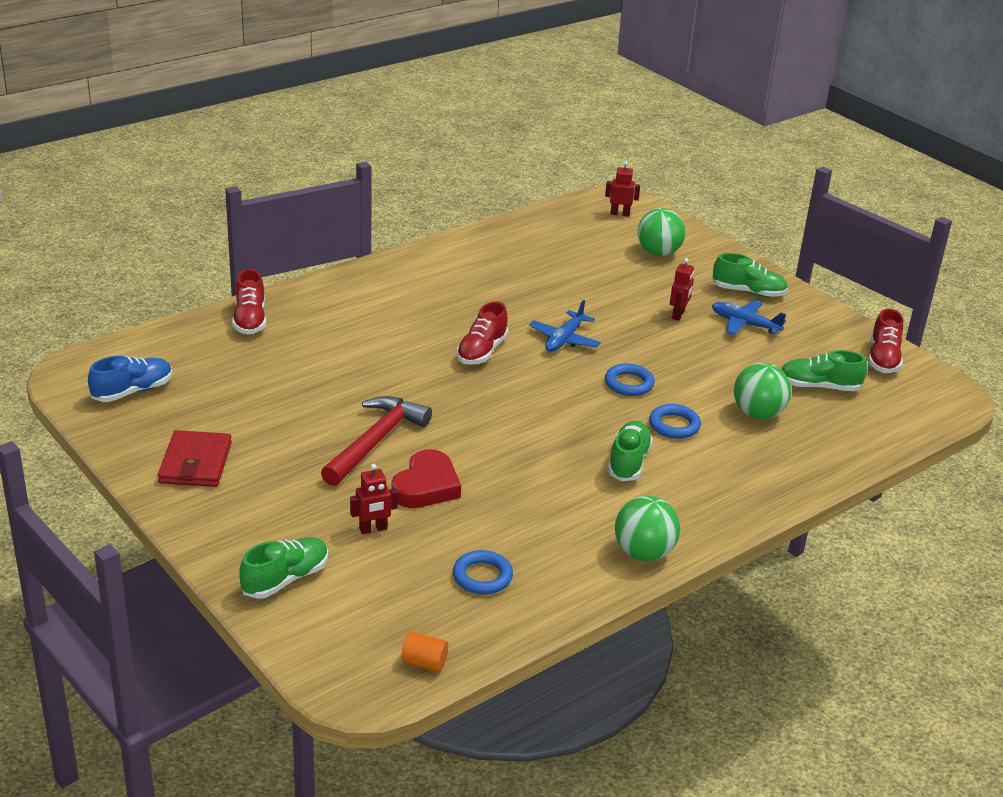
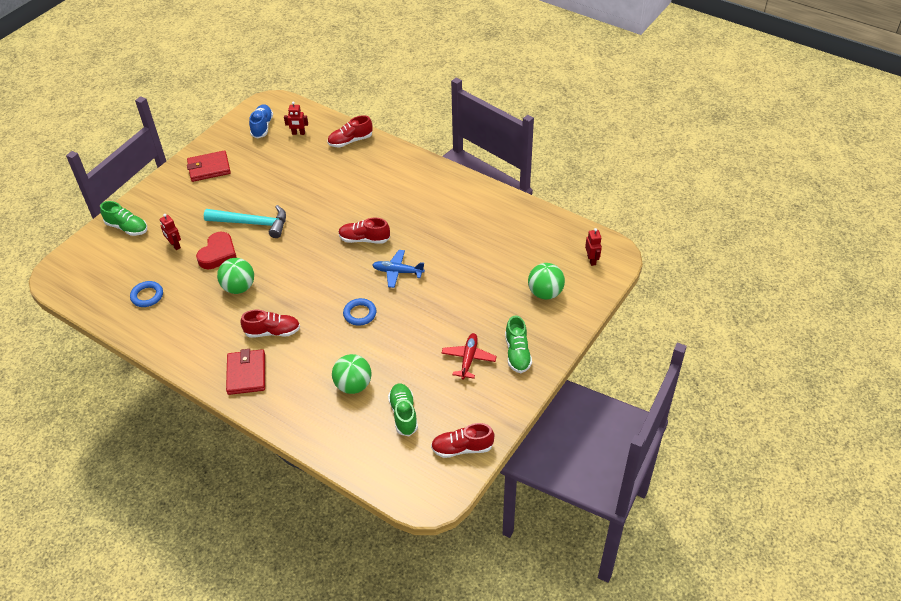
camera: 75 degrees right, 15 degrees up
blue shoe [88,356,172,402] -> blue shoe turned 120 degrees counterclockwise [249,104,273,139]
red hammer [321,396,432,486] -> turquoise hammer [204,205,286,238]
red heart [391,449,461,508] -> red heart turned 75 degrees counterclockwise [196,232,237,269]
orange cylinder [401,632,448,672] -> none
green shoe [608,421,653,481] -> red shoe [240,310,300,338]
green ball [615,496,680,561] -> green ball moved to [217,258,254,294]
blue ring [649,404,701,439] -> none
red robot [670,258,694,321] -> red robot moved to [284,102,308,135]
blue plane [712,300,786,335] -> red plane [441,333,497,380]
none -> red wallet [226,349,265,395]

